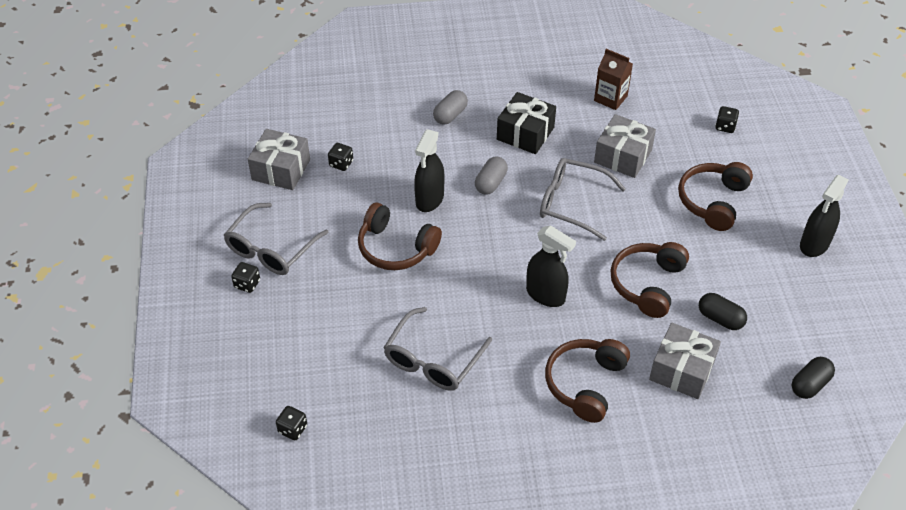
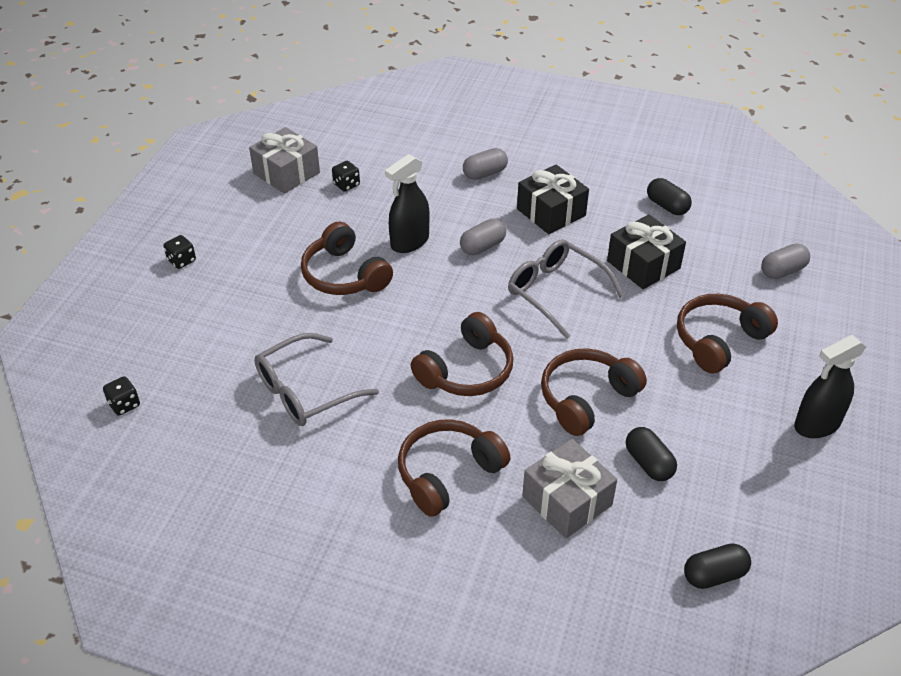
camera: 25 degrees right, 5 degrees down
grey glasses [224,203,329,275] -> none
black spray bottle [526,225,576,307] -> brown headphones [410,312,513,396]
brown carton [594,49,633,110] -> black capsule [647,178,692,215]
grey gift [594,114,656,178] -> black gift [607,214,686,289]
black dice [715,106,739,133] -> grey capsule [761,243,810,279]

